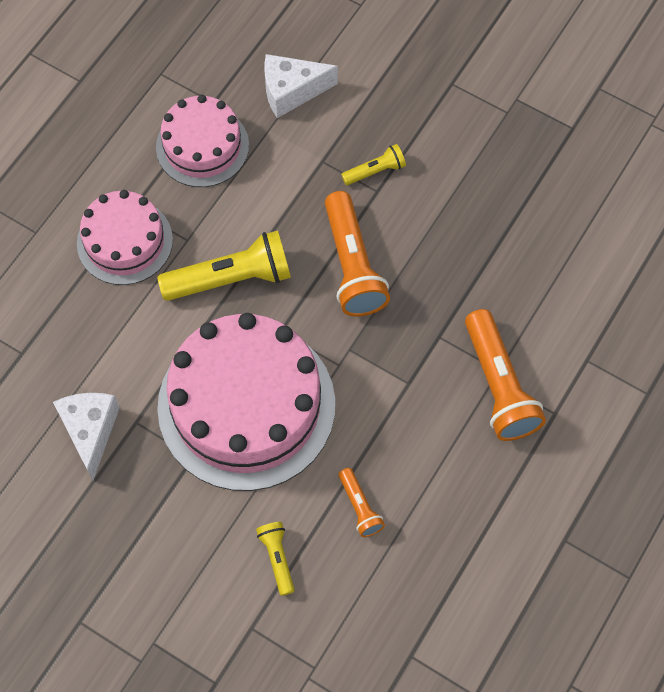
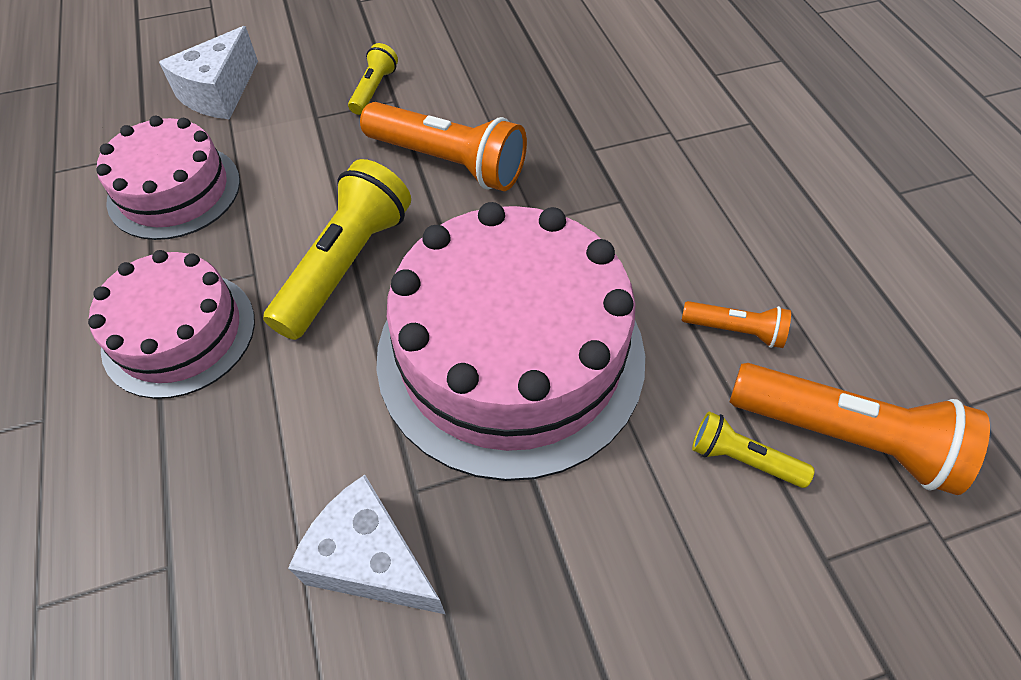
camera: 50 degrees left, 10 degrees down
orange flashlight [465,309,546,441] -> orange flashlight moved to [730,363,990,495]

